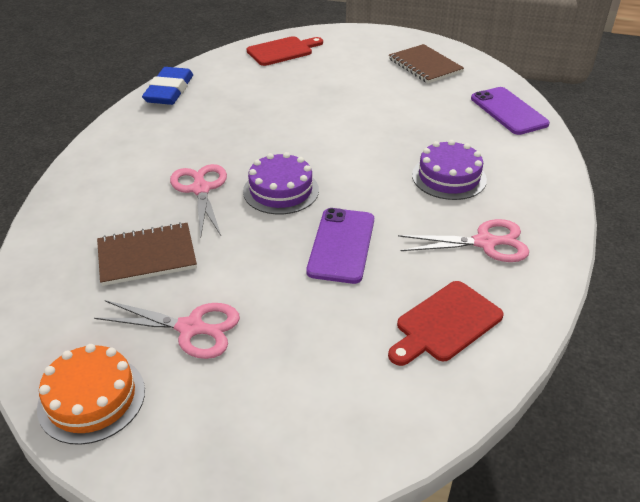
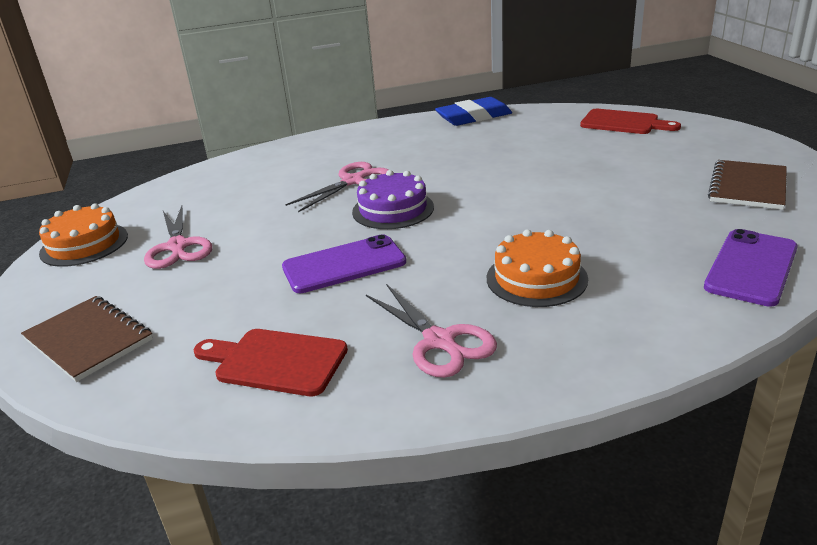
camera: 60 degrees right, 10 degrees down
brown notebook [97,222,197,286] -> brown notebook moved to [21,296,153,382]
purple cake [412,140,487,200] -> orange cake [487,229,588,307]

